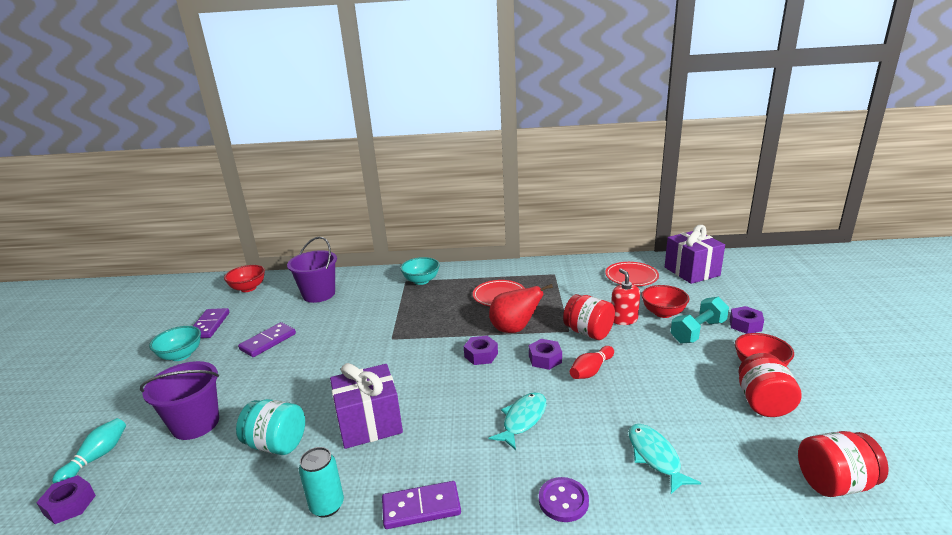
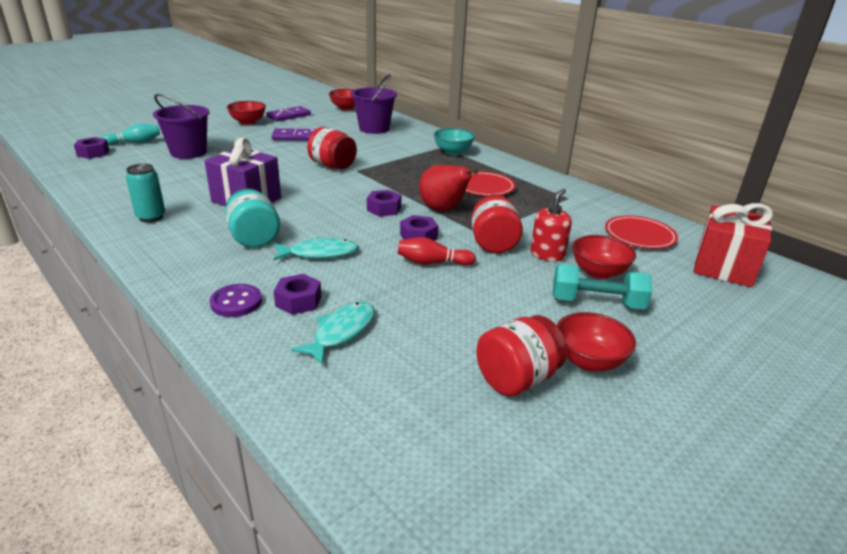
camera: 45 degrees right, 5 degrees up
turquoise bowl [149,326,201,361] -> red bowl [227,101,266,125]
turquoise jar [236,399,305,455] -> turquoise jar moved to [225,188,280,248]
purple domino [382,481,461,529] -> none
purple gift [665,225,725,284] -> red gift [694,203,773,287]
purple nut [730,306,764,334] -> purple nut moved to [274,274,321,315]
red jar [798,431,889,497] -> red jar moved to [307,127,357,169]

